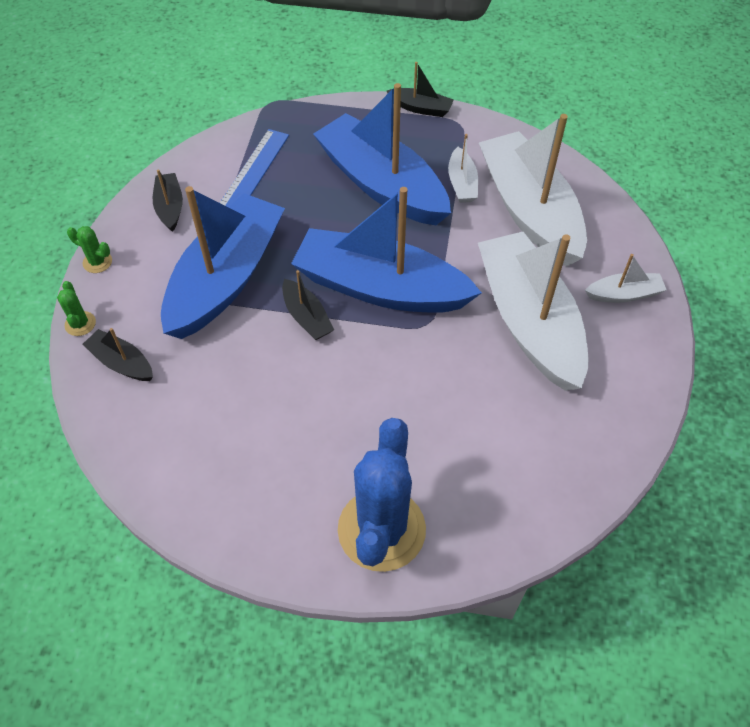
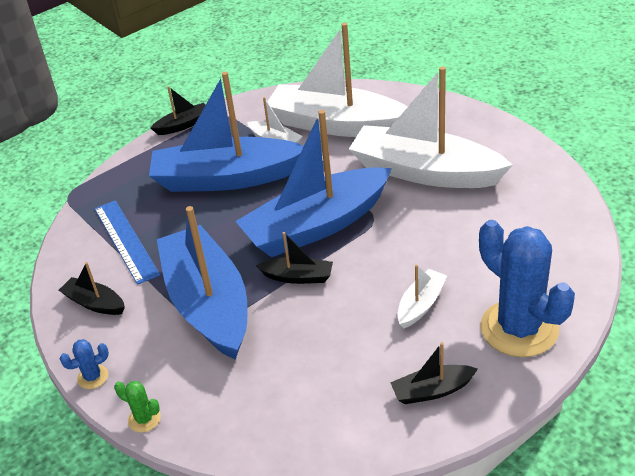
camera: 45 degrees left, 15 degrees down
green cactus [67,226,112,273] -> blue cactus [60,339,109,389]
black boat [83,328,153,381] -> black boat moved to [390,342,478,404]
white boat [585,254,667,303] -> white boat moved to [397,265,447,328]

